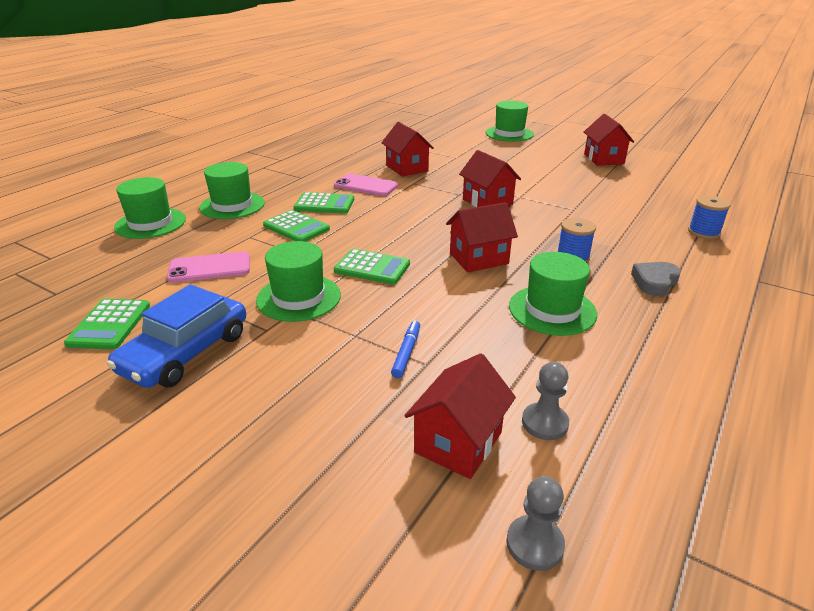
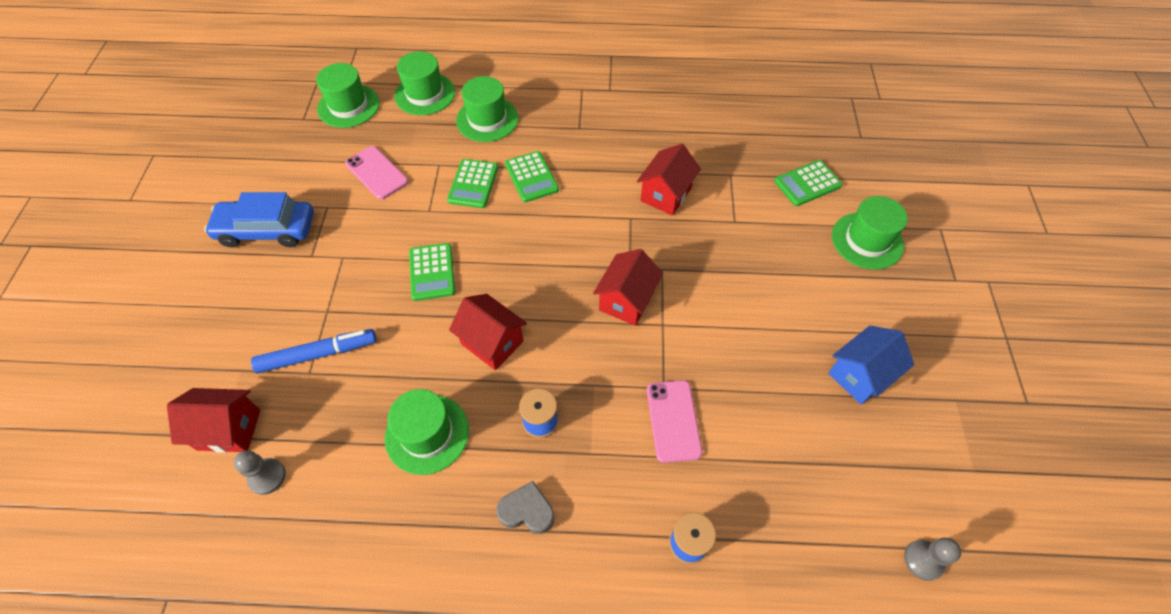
camera: 60 degrees right, 25 degrees up
green calculator [64,299,150,350] -> green calculator moved to [774,160,842,206]
green hat [256,241,341,322] -> green hat moved to [316,63,380,128]
pink phone [334,174,398,196] -> pink phone moved to [647,380,703,463]
blue marker [391,321,420,378] -> blue marker [251,329,376,373], size x1.75
grey pawn [506,476,565,571] -> grey pawn moved to [904,538,961,581]
red house [584,114,634,166] -> blue house [828,326,914,405]

